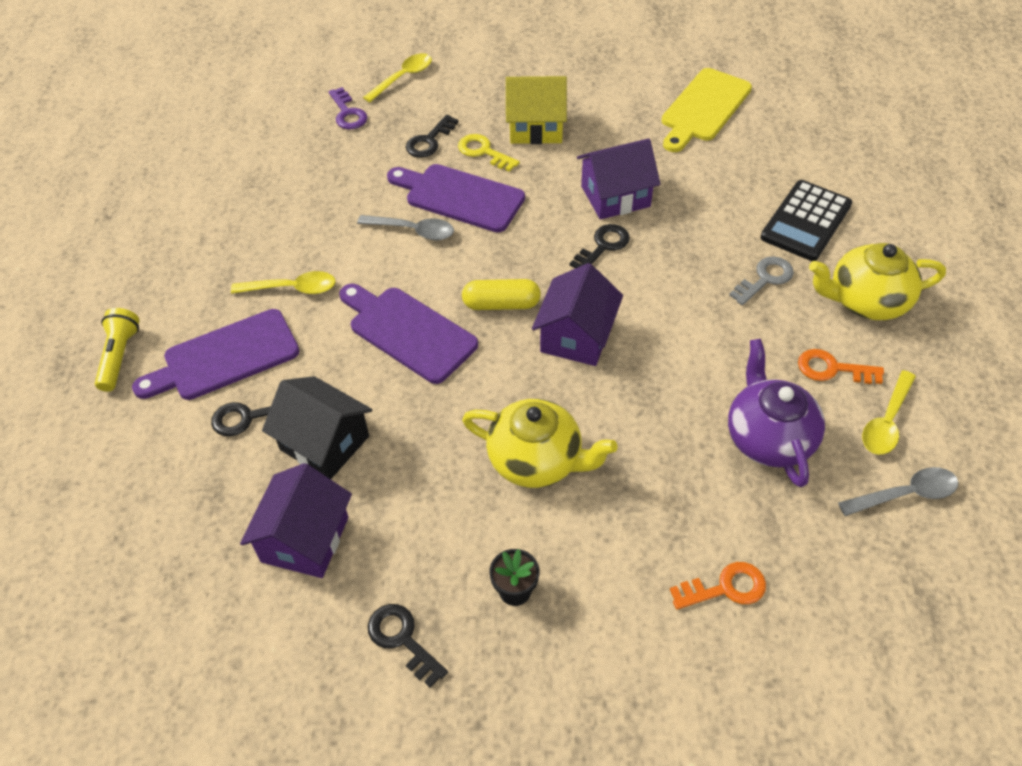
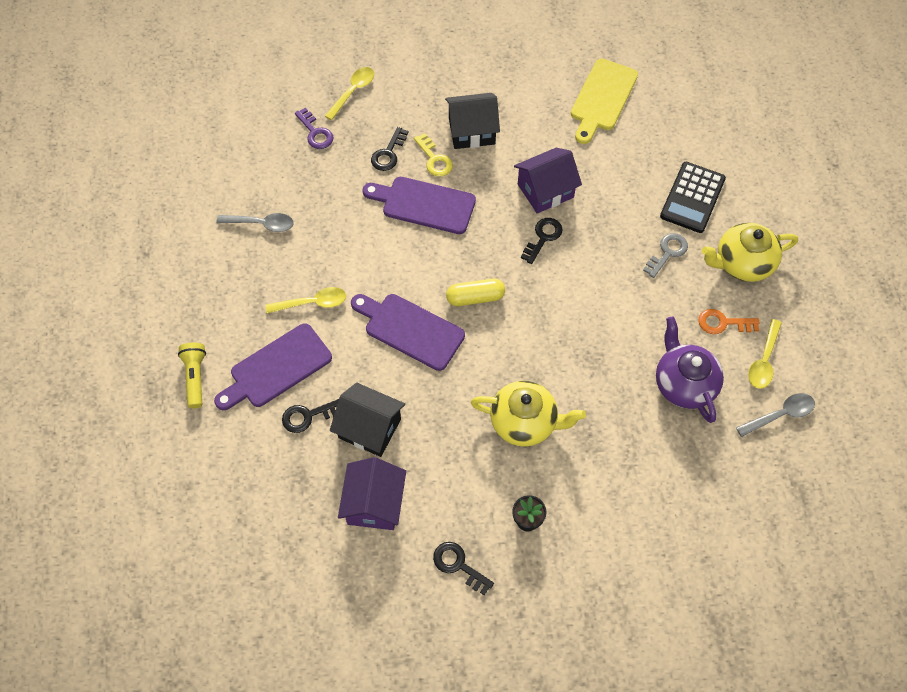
camera: 10 degrees left, 10 degrees up
grey spoon [357,215,454,240] -> grey spoon moved to [217,213,294,232]
yellow key [458,134,520,172] -> yellow key turned 150 degrees counterclockwise [414,133,453,177]
yellow house [506,76,567,144] -> black house [445,93,500,149]
purple house [532,263,623,366] -> none
orange key [670,562,766,610] -> none

